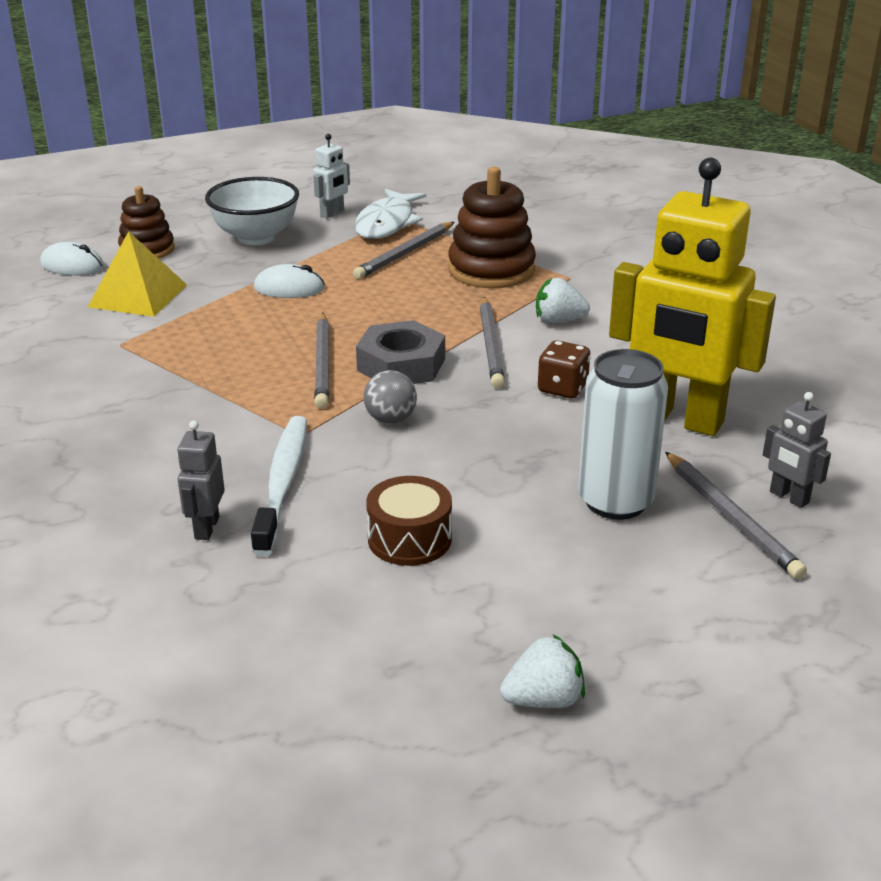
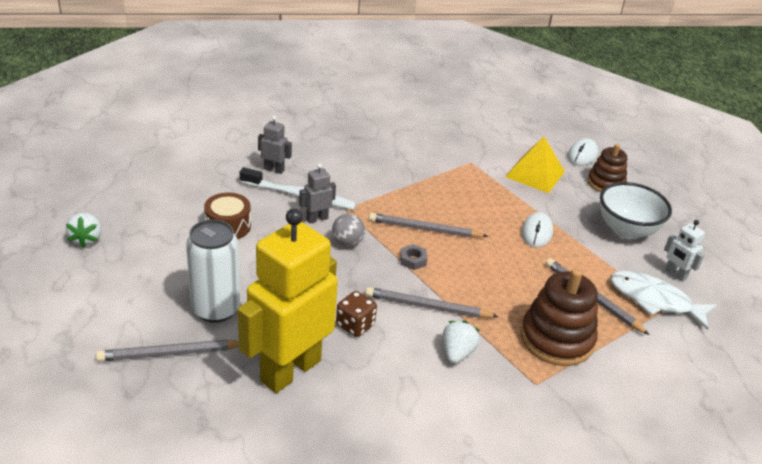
camera: 100 degrees right, 5 degrees up
grey nut [356,320,445,384] -> grey nut [400,244,427,270], size x0.48
grey robot [763,392,831,508] -> grey robot moved to [299,163,336,224]

